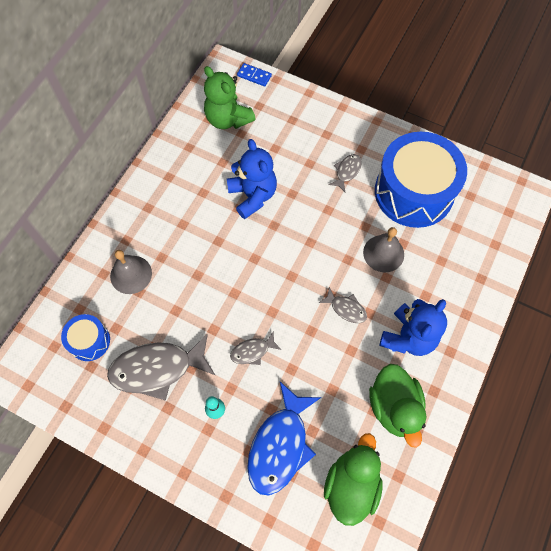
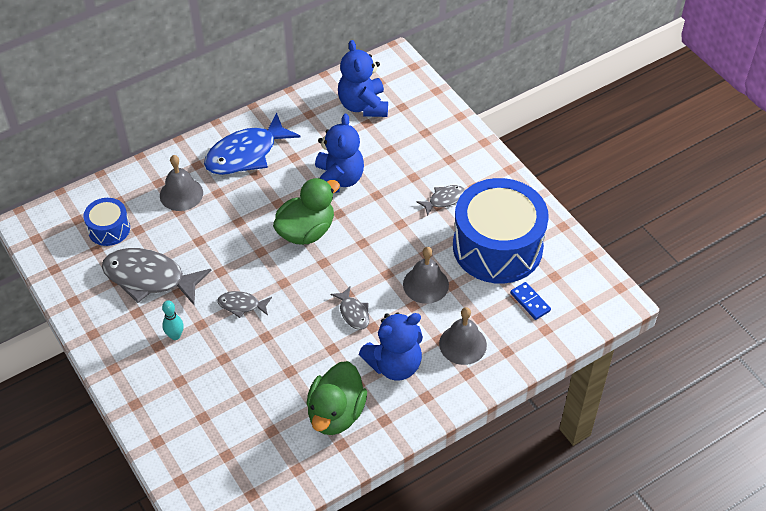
camera: 30 degrees right, 15 degrees down
green teddy bear [204,66,256,129] -> blue teddy bear [338,40,388,117]
blue domino [237,63,272,87] -> blue domino moved to [510,282,551,320]
blue fish [247,382,321,495] -> blue fish moved to [204,112,301,175]
green duck [324,433,383,526] -> green duck moved to [273,178,340,245]
none -> grey bell [439,307,487,365]

